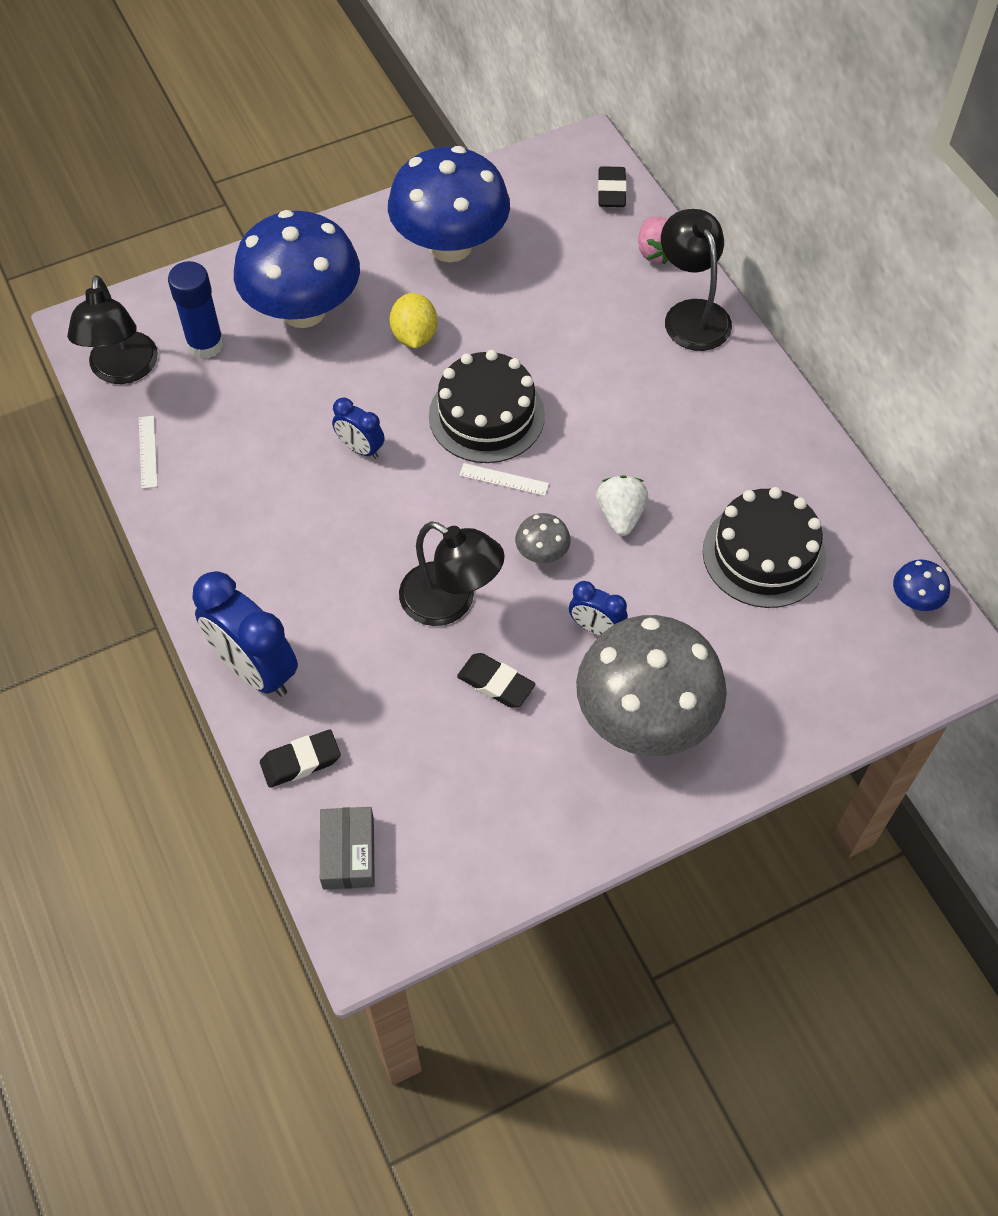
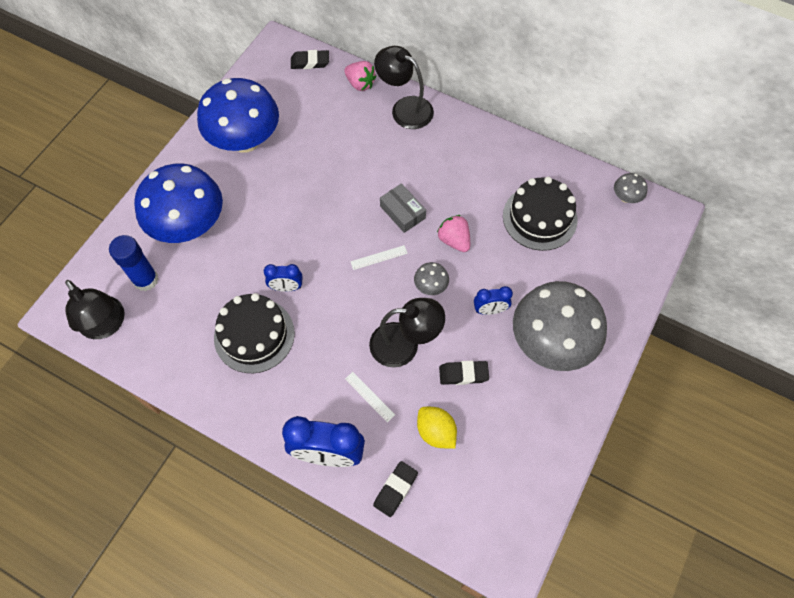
camera: 35 degrees left, 5 degrees up
white ruler [139,416,158,489] -> white ruler moved to [345,372,395,422]
grey box [320,807,375,890] -> grey box moved to [380,183,426,233]
yellow lemon [389,293,437,348] -> yellow lemon moved to [417,407,457,449]
black cake [429,350,545,463] -> black cake moved to [214,293,295,373]
white strawberry [596,475,648,536] -> pink strawberry [437,215,470,252]
black eraser [598,166,627,207] -> black eraser turned 60 degrees counterclockwise [291,50,329,69]
blue mushroom [893,559,950,611] -> grey mushroom [614,173,648,203]

